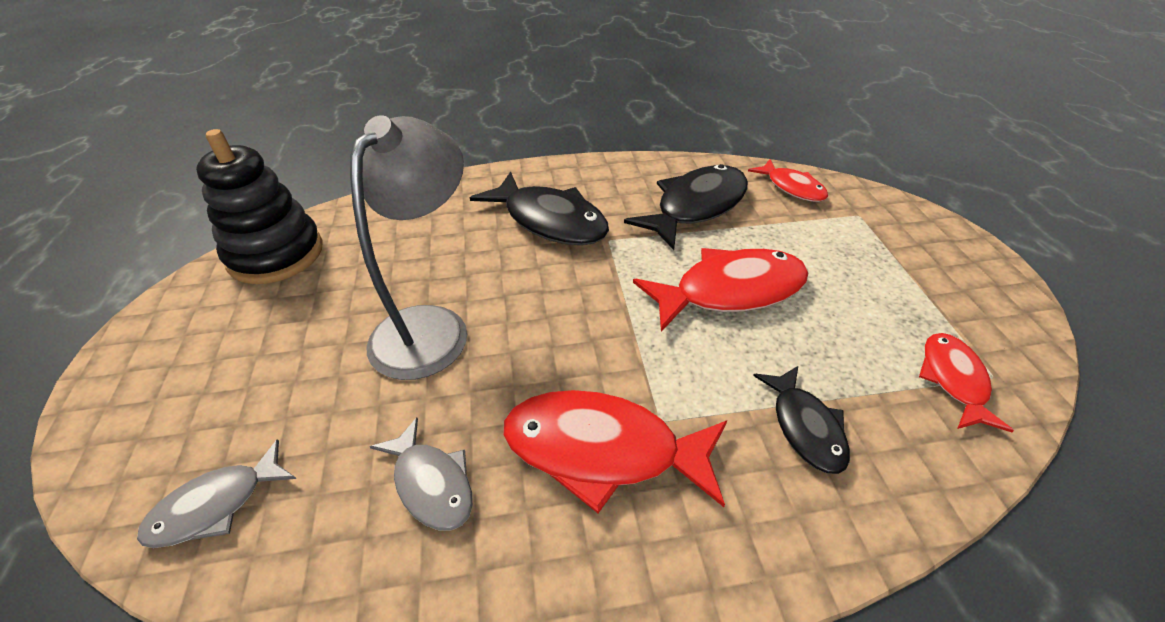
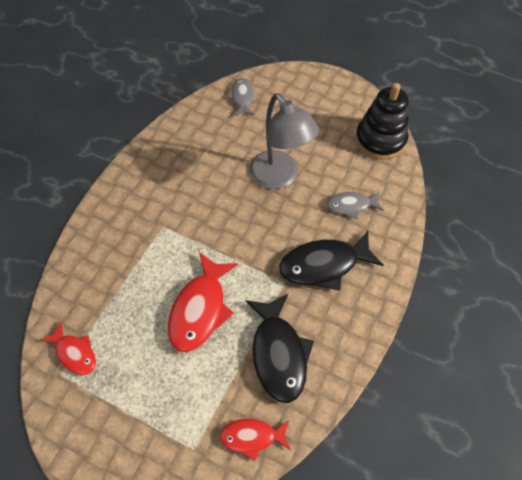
camera: 125 degrees right, 15 degrees up
grey fish [370,418,473,530] -> grey fish moved to [326,192,384,219]
red fish [503,390,727,513] -> none
black fish [753,366,850,474] -> none

